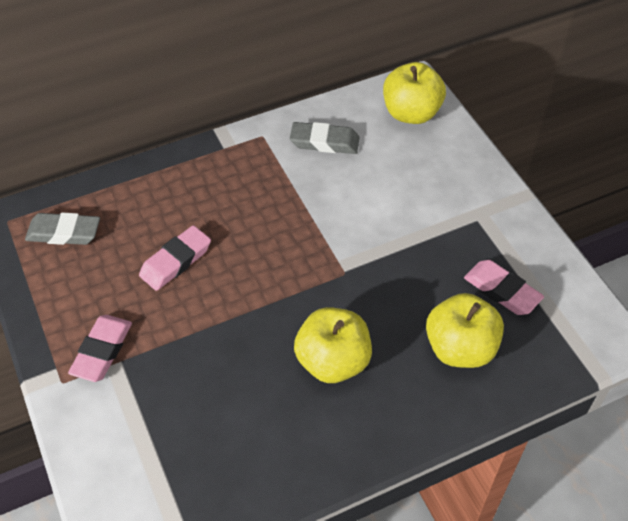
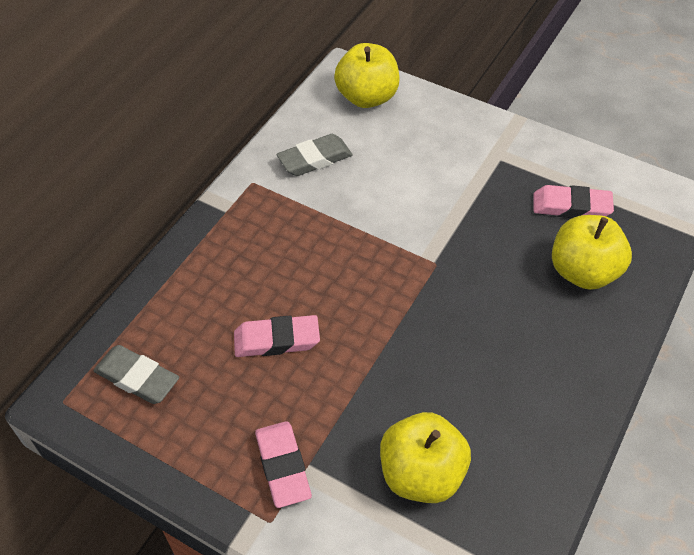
camera: 35 degrees left, 0 degrees up
grey eraser [25,213,100,245] -> grey eraser turned 60 degrees clockwise [93,345,179,404]
pink eraser [139,225,211,291] -> pink eraser turned 75 degrees clockwise [234,315,320,357]
yellow apple [294,307,372,383] -> yellow apple moved to [380,412,471,503]

